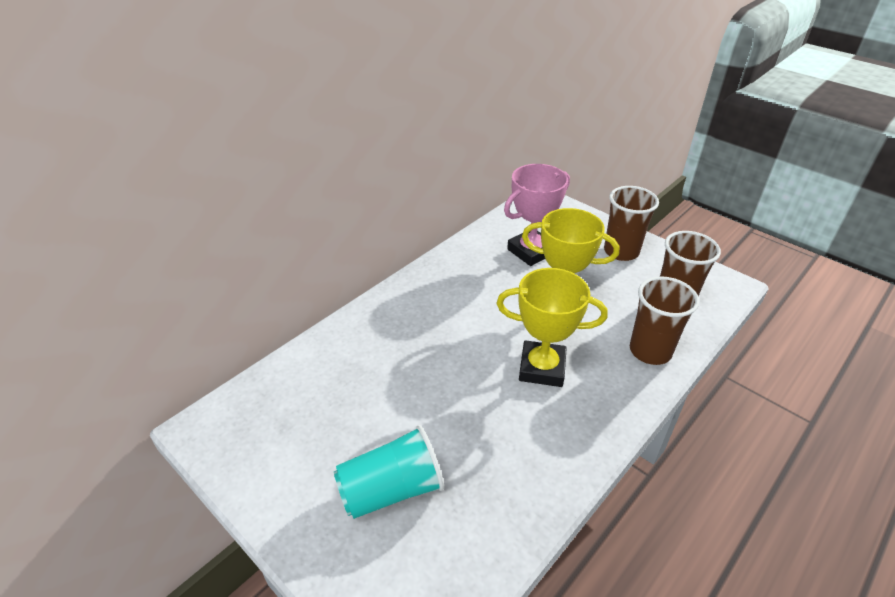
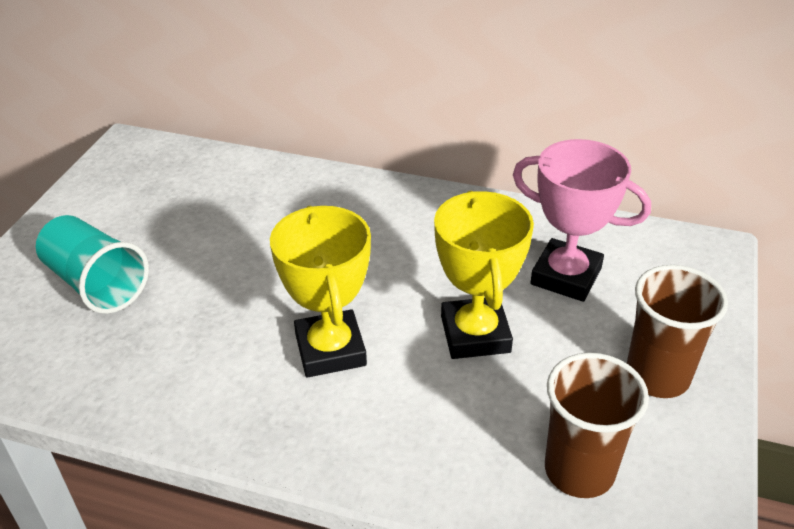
camera: 65 degrees right, 0 degrees up
brown cup [630,277,699,365] -> none

